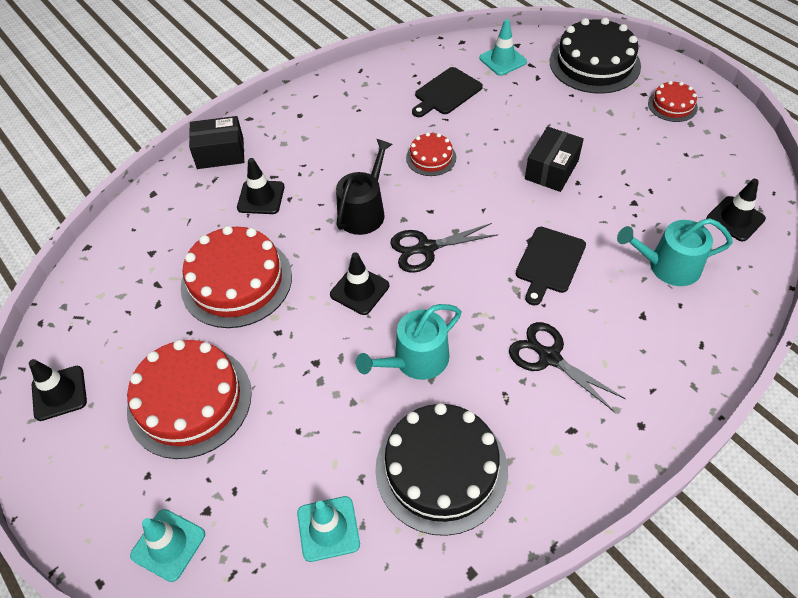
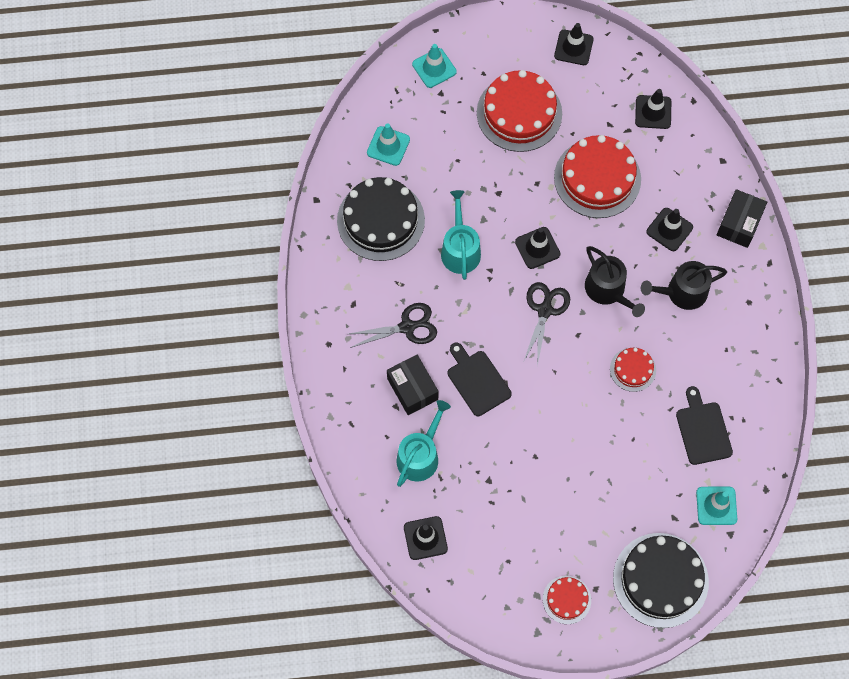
camera: 120 degrees right, 15 degrees up
black box [525,126,584,192] -> black box moved to [387,355,439,415]
none -> black traffic cone [635,89,671,129]
none -> black watering can [641,261,727,310]

